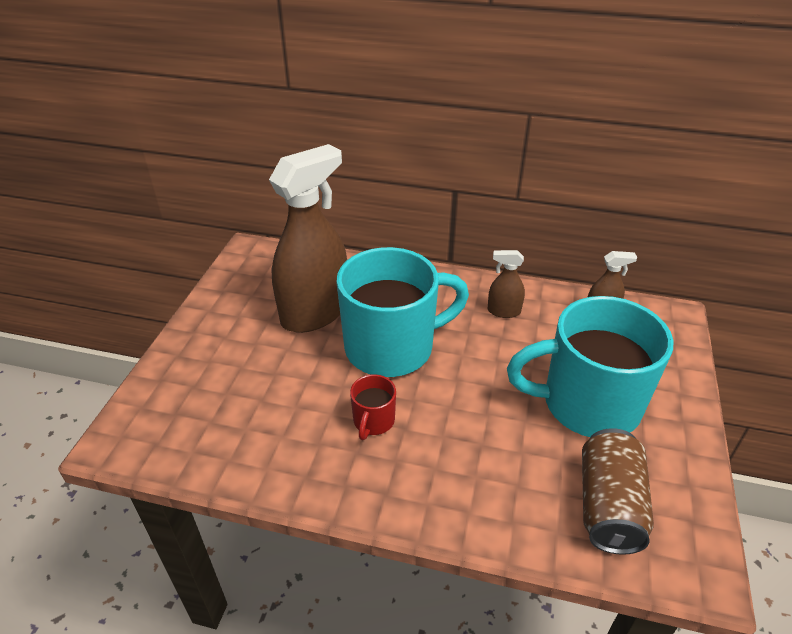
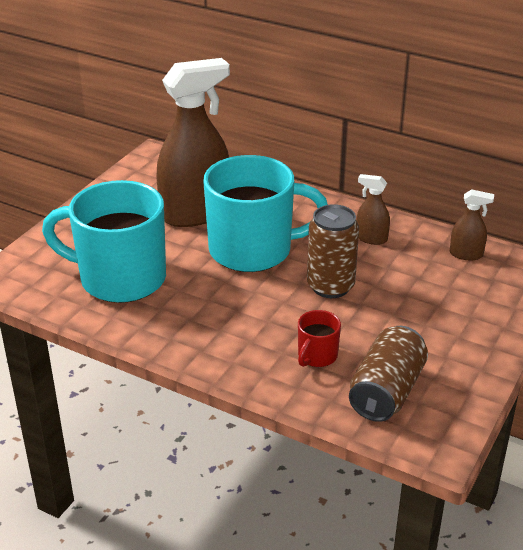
camera: 15 degrees right, 5 degrees down
red mug [350,374,396,440] -> red mug moved to [298,310,341,367]
turquoise mug [507,296,673,437] -> turquoise mug moved to [42,180,166,303]
none -> brown can [307,204,359,298]

